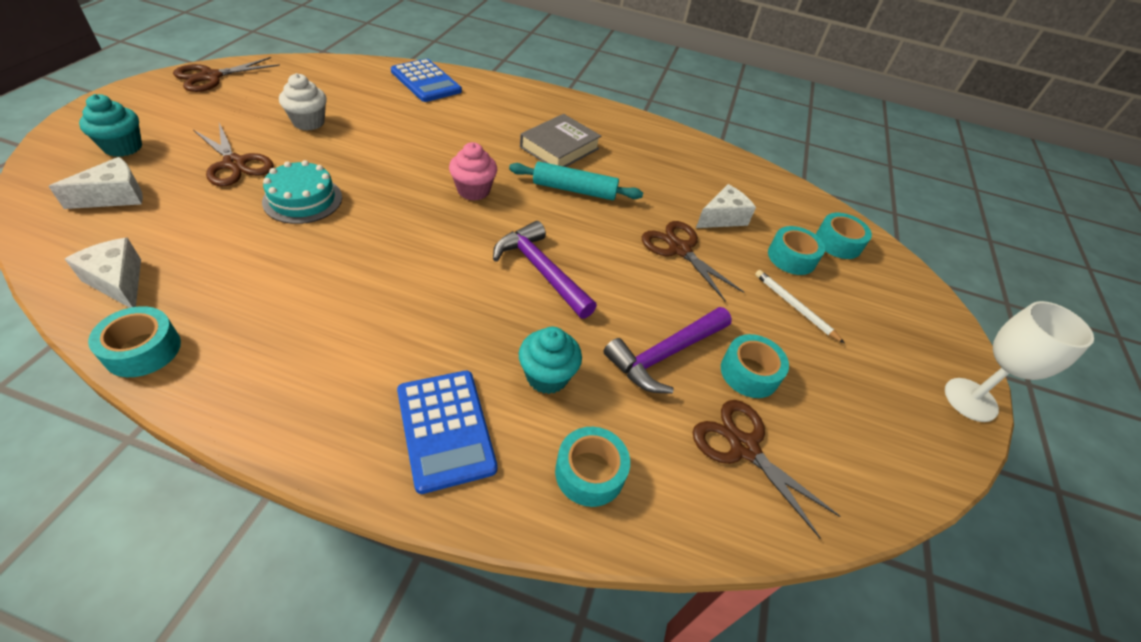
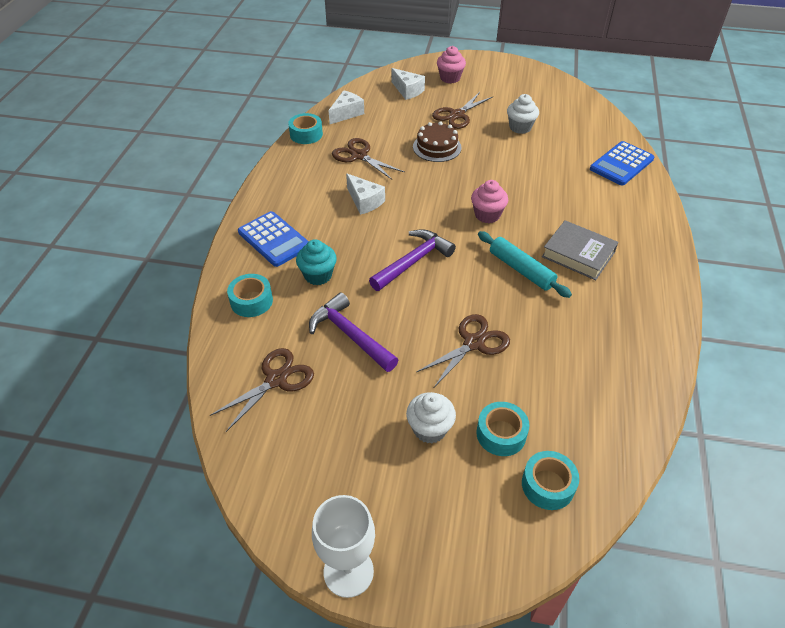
camera: 90 degrees right, 0 degrees up
turquoise cupcake [79,94,142,157] -> pink cupcake [437,46,466,83]
brown scissors [173,57,280,92] -> brown scissors moved to [332,138,404,180]
turquoise cake [262,160,342,224] -> brown cake [413,122,462,162]
blue calculator [397,371,497,494] -> blue calculator turned 105 degrees counterclockwise [238,211,309,267]
turquoise rolling pin [509,162,643,200] -> turquoise rolling pin turned 45 degrees counterclockwise [478,231,572,298]
white cheese [696,184,756,228] -> white cheese moved to [346,173,385,215]
turquoise tape [721,334,789,398] -> none
white pencil [755,270,845,344] -> white cupcake [406,392,456,444]

